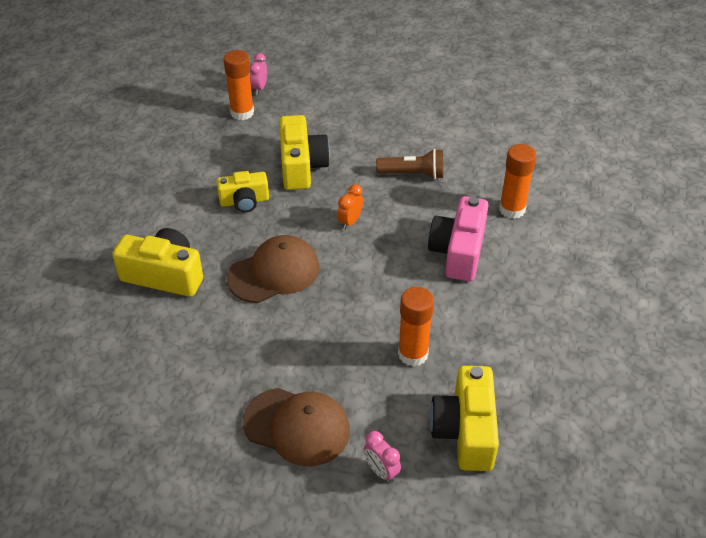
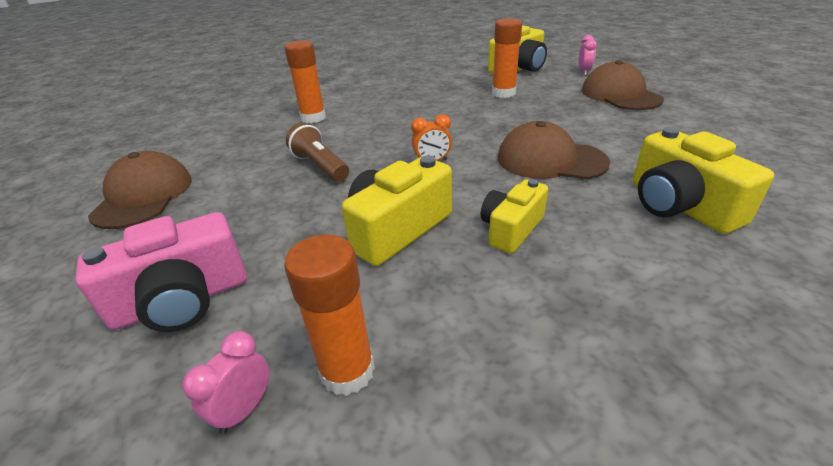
camera: 130 degrees left, 10 degrees down
yellow camera [216,171,269,212] -> yellow camera turned 90 degrees counterclockwise [481,179,548,253]
pink clock [250,53,267,94] -> pink clock turned 150 degrees clockwise [182,331,269,434]
pink camera [428,196,488,281] -> pink camera moved to [75,212,247,332]
none -> brown cap [88,151,192,229]

